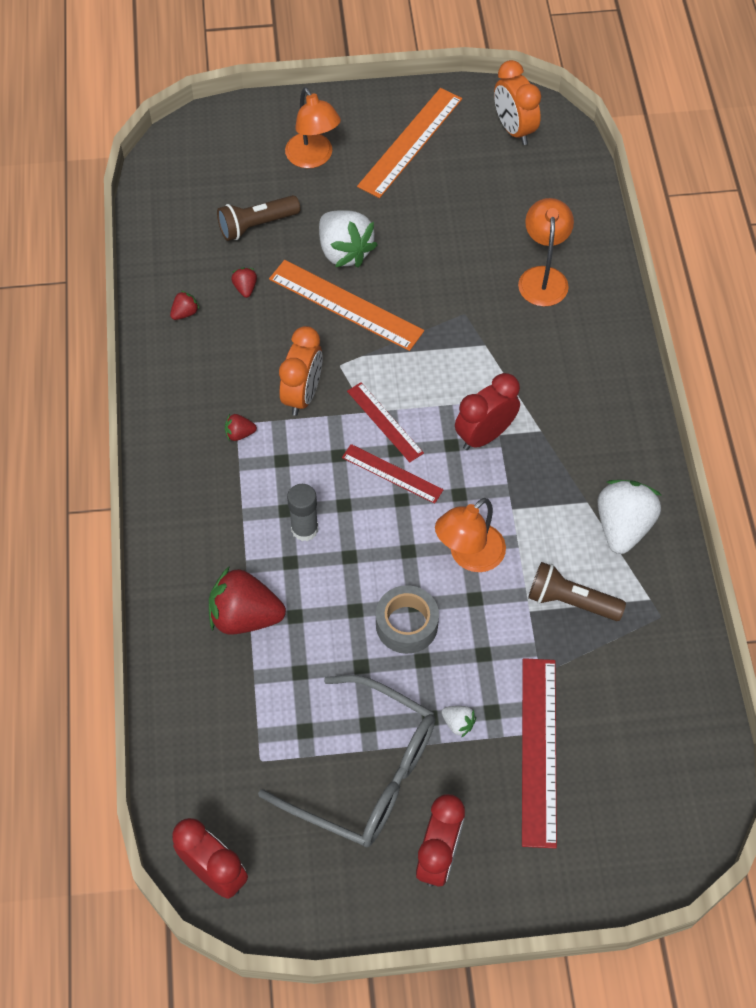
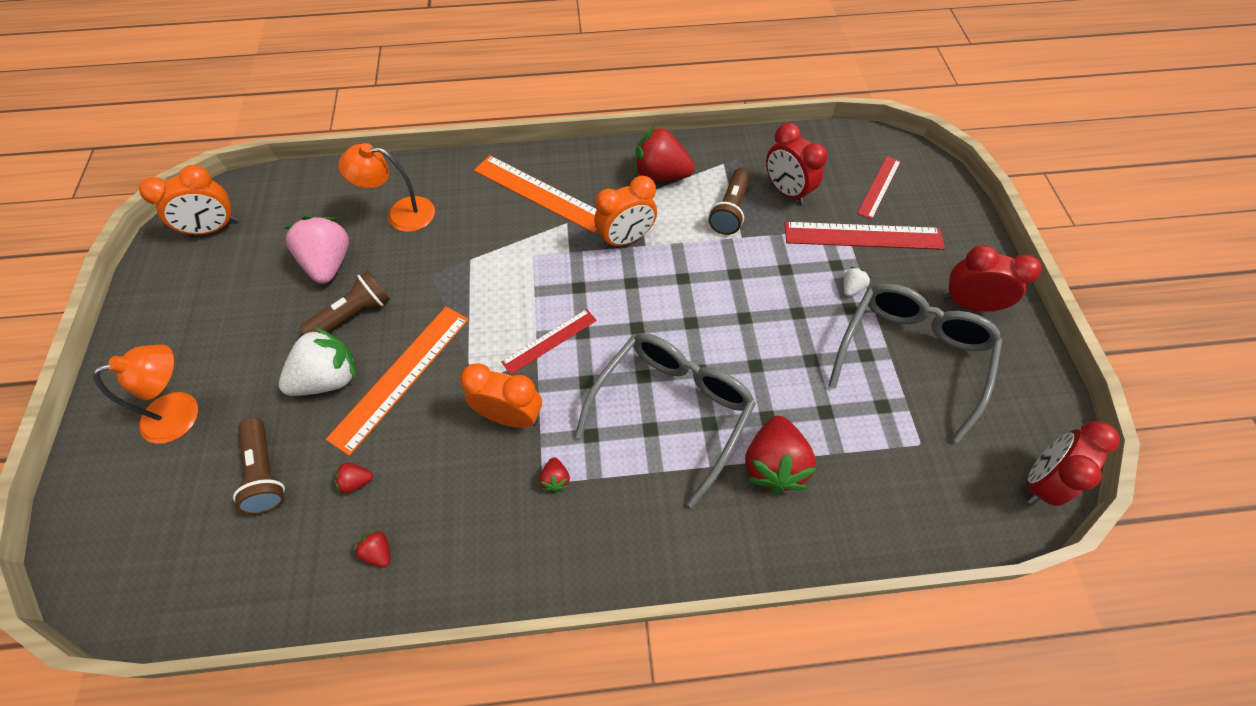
camera: 90 degrees left, 0 degrees up
grey glue stick [287,484,318,541] -> grey glasses [575,333,756,508]
red ruler [342,444,444,504] -> red ruler moved to [857,156,901,220]
orange ruler [357,88,462,198] -> orange ruler moved to [474,155,597,233]
grey tape [376,585,439,654] -> none
orange lamp [435,498,506,572] -> none
red clock [455,373,520,450] -> red clock moved to [766,123,827,205]
white strawberry [598,480,661,554] -> red strawberry [634,126,694,181]
none -> pink strawberry [284,216,349,284]
none -> brown flashlight [300,271,390,334]
none -> orange clock [594,176,657,248]

